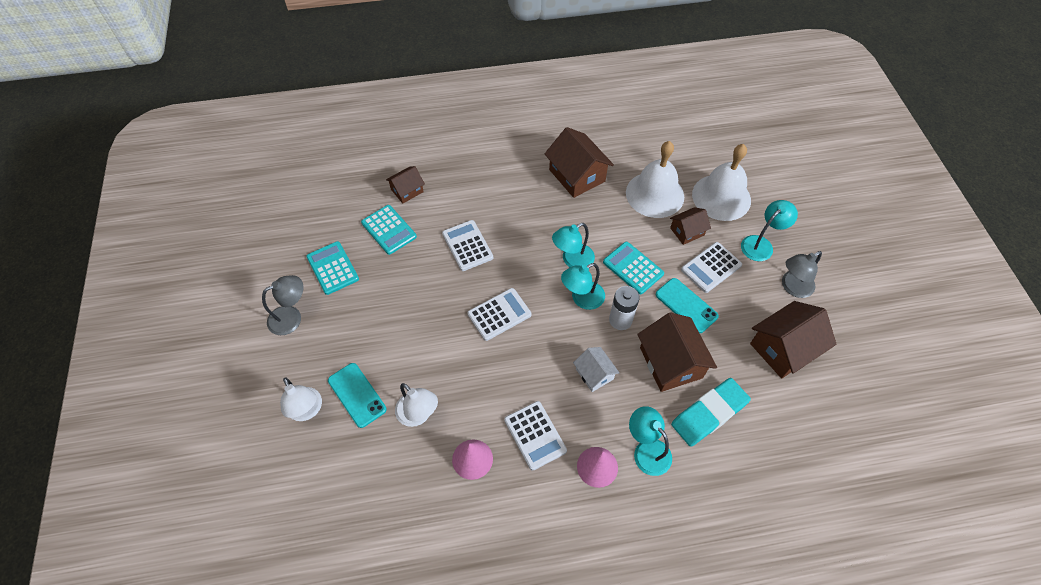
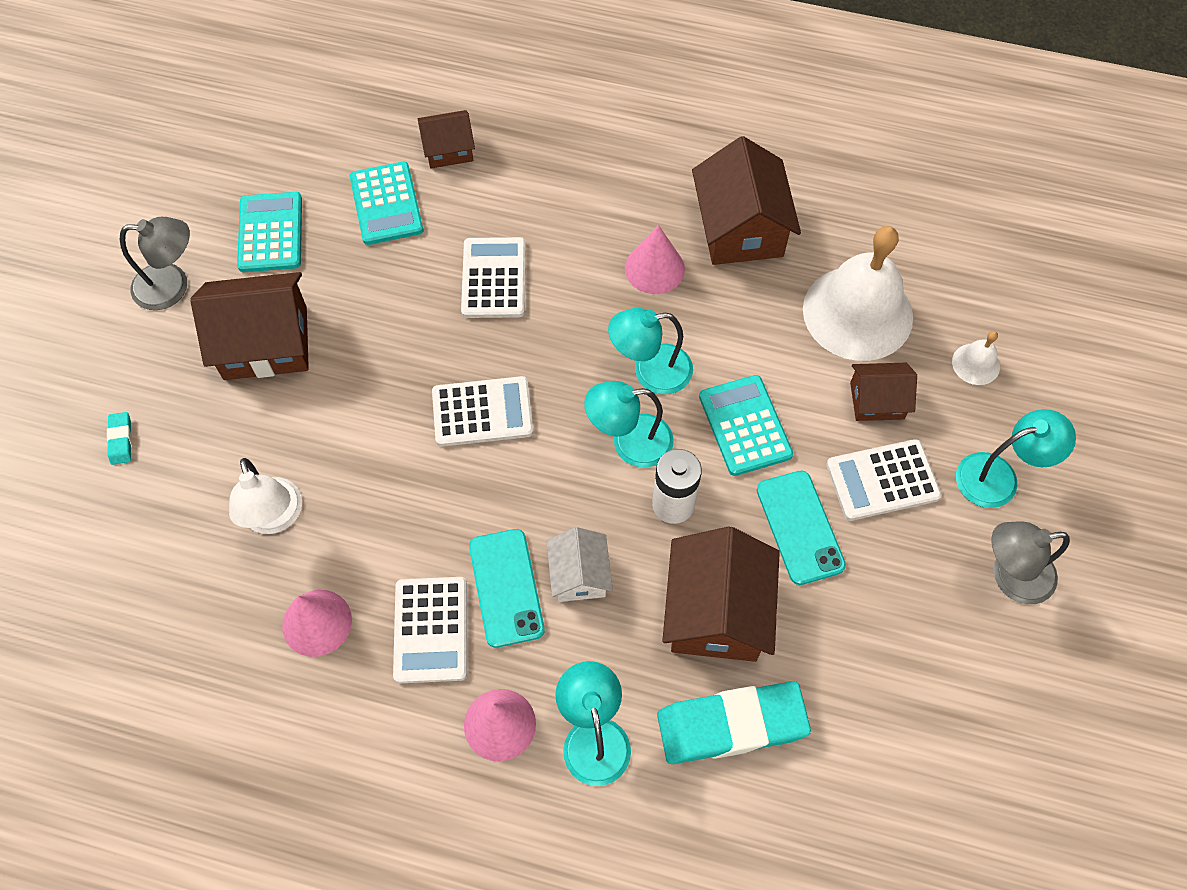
camera: 25 degrees right, 5 degrees up
white lamp [280,377,322,421] -> turquoise eraser [107,412,132,465]
turquoise phone [328,363,387,428] -> turquoise phone moved to [469,529,545,648]
white bell [692,144,751,221] -> white bell [952,331,1000,385], size x0.42
brown house [750,301,836,378] -> brown house moved to [190,272,309,380]
none -> pink cone [625,225,685,294]

